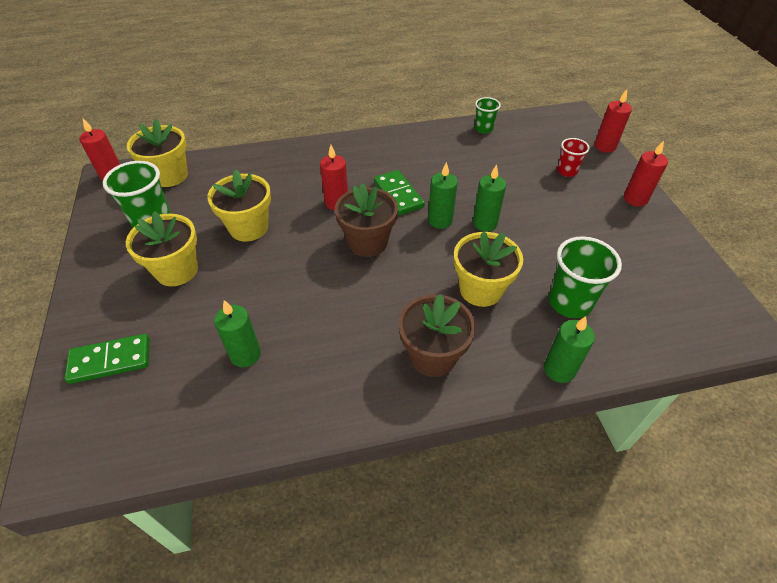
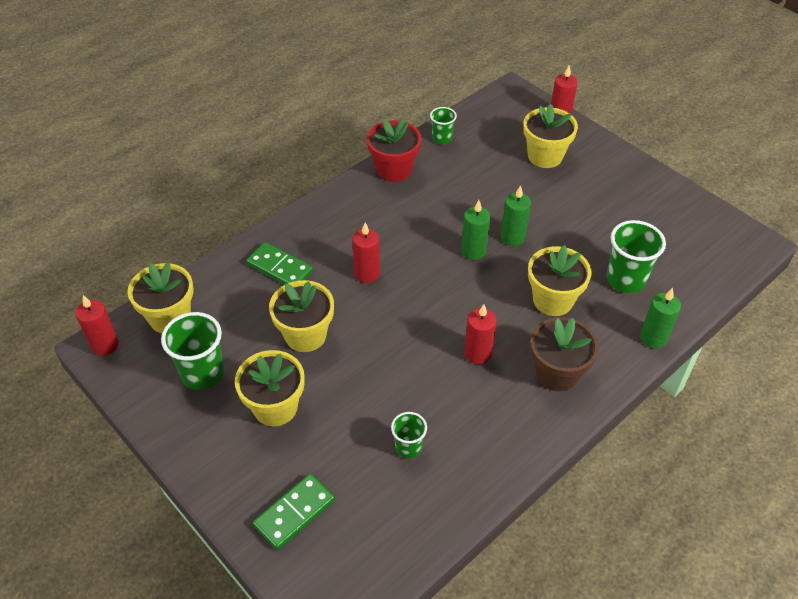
camera: 30 degrees left, 0 degrees up
green candle [214,300,261,367] -> green cup [391,412,427,459]
brown flower pot [335,183,398,257] -> none
green domino [374,170,425,215] -> green domino moved to [246,242,313,285]
red cup [557,138,590,177] -> yellow flower pot [523,104,578,168]
red candle [624,140,668,206] -> red candle moved to [464,304,497,364]
none -> red flower pot [367,118,422,182]

